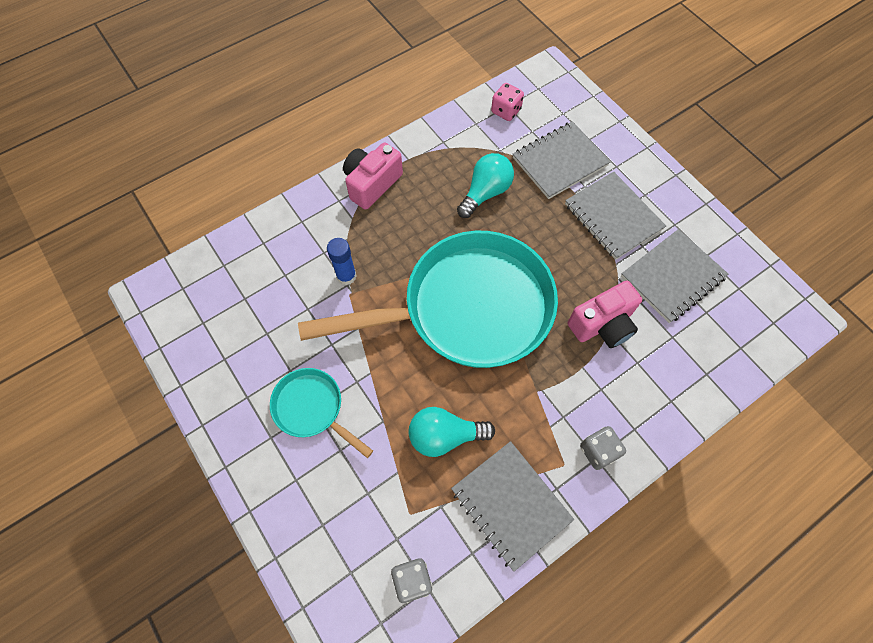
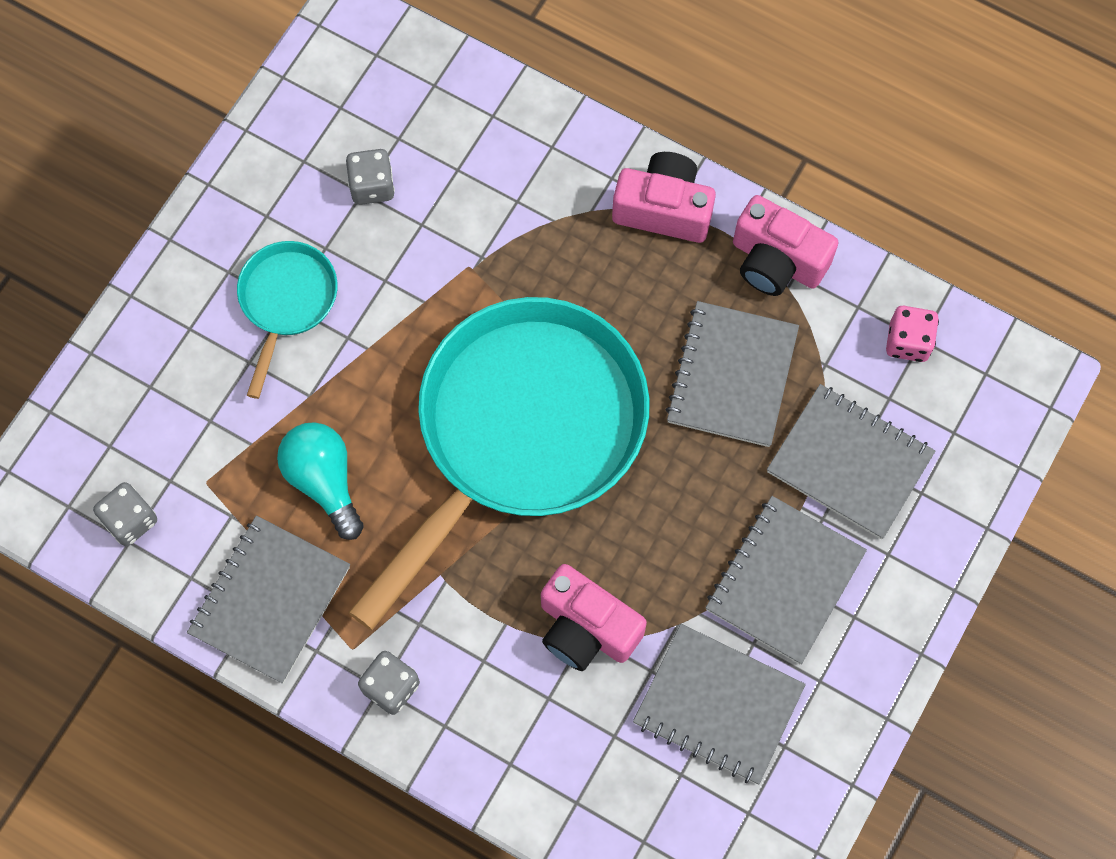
camera: 65 degrees right, 5 degrees up
turquoise pan [298,231,558,368] -> turquoise pan turned 105 degrees counterclockwise [348,297,649,630]
blue glue stick [327,238,357,285] -> none
turquoise light bulb [457,153,514,218] -> grey notebook [666,301,799,447]
none -> grey dice [346,149,395,205]
none -> pink camera [733,195,839,296]

